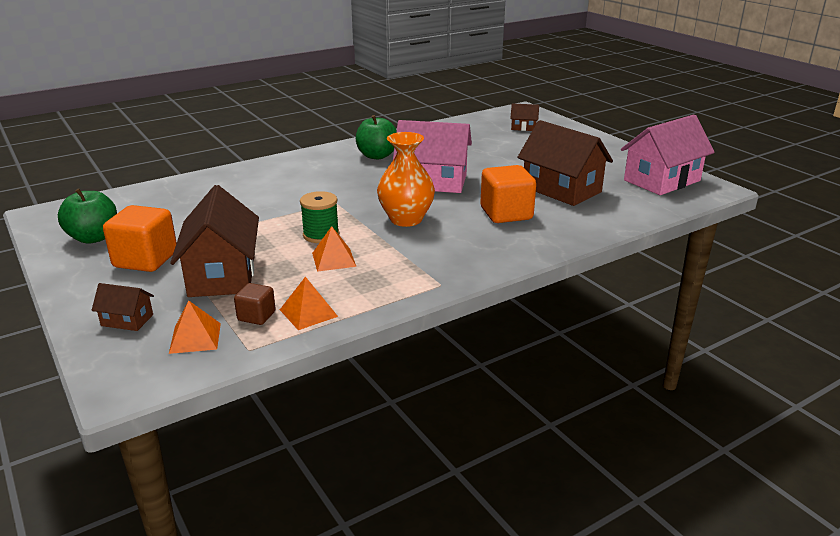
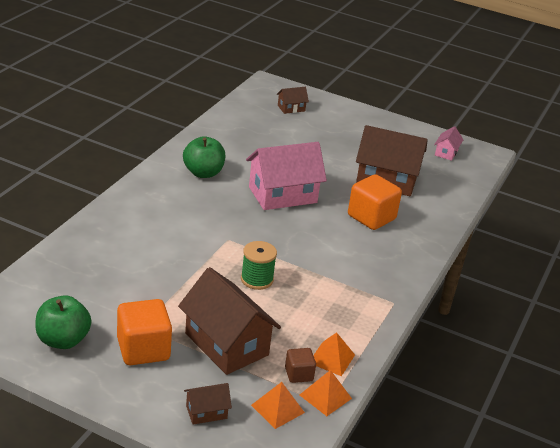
camera: 35 degrees left, 5 degrees up
orange pyramid [312,226,356,272] -> orange pyramid moved to [300,370,352,416]
orange vase [377,132,435,227] -> none
pink house [621,114,715,195] -> pink house [434,126,464,161], size x0.46

